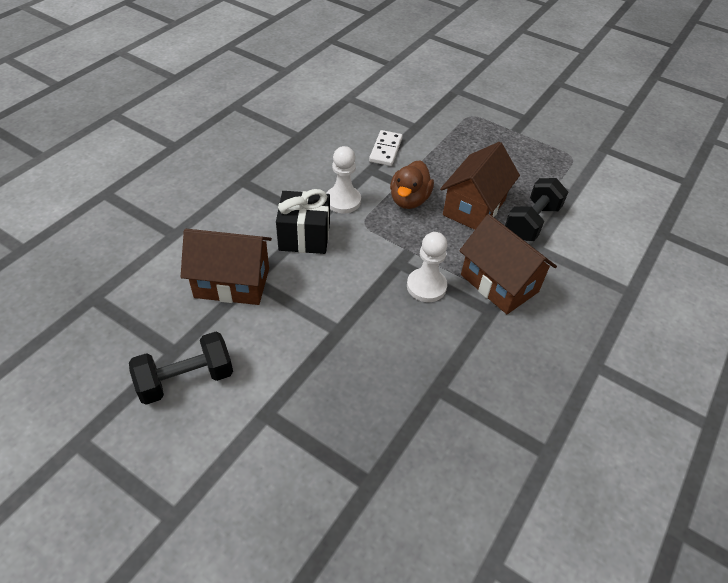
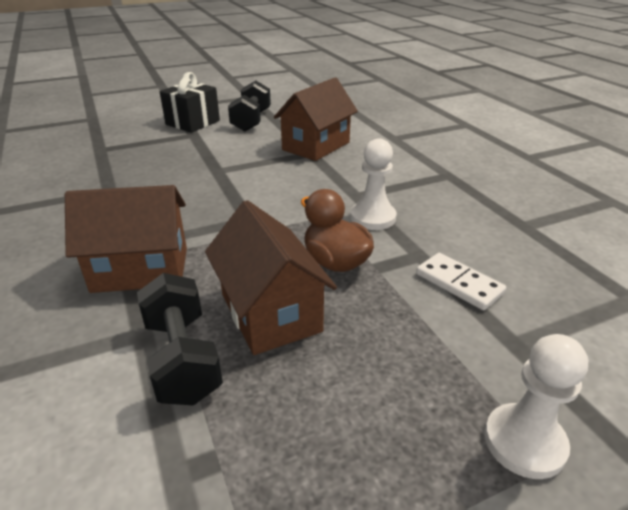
camera: 125 degrees right, 15 degrees down
black gift [276,189,330,254] -> black gift moved to [160,72,220,133]
white pawn [407,232,448,302] -> white pawn moved to [484,334,588,479]

